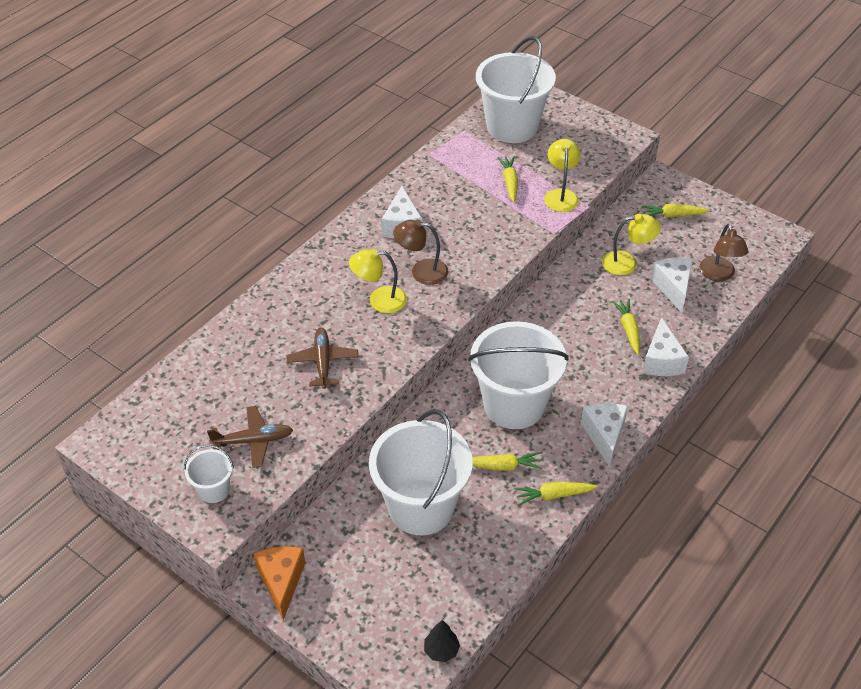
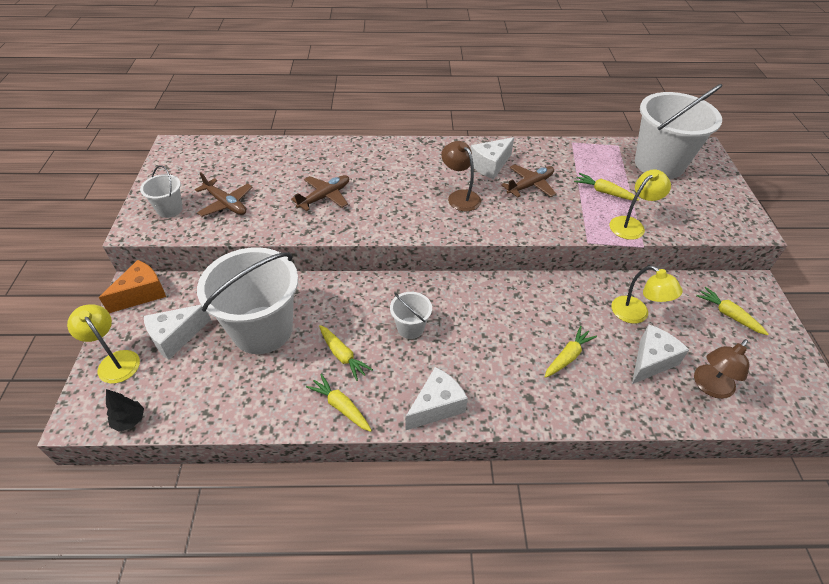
camera: 50 degrees right, 0 degrees up
yellow lamp [349,249,407,313] -> yellow lamp moved to [67,304,140,384]
white bucket [468,321,568,429] -> white bucket [390,292,432,339], size x0.46
yellow carrot [498,156,518,202] -> yellow carrot turned 105 degrees counterclockwise [574,173,639,200]
white cheese [642,317,689,376] -> white cheese moved to [144,305,211,360]
none -> brown plane [501,164,556,197]

